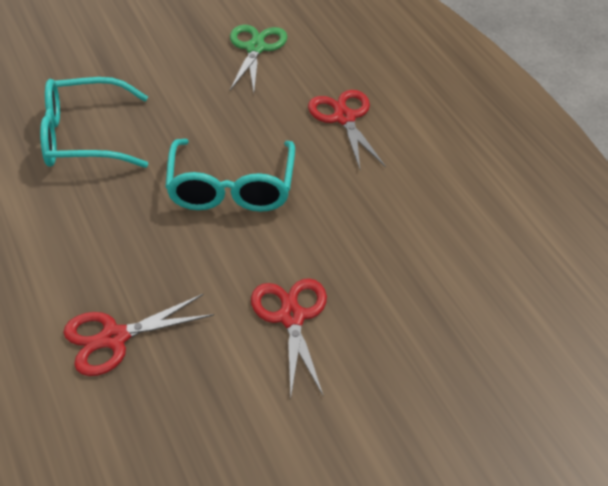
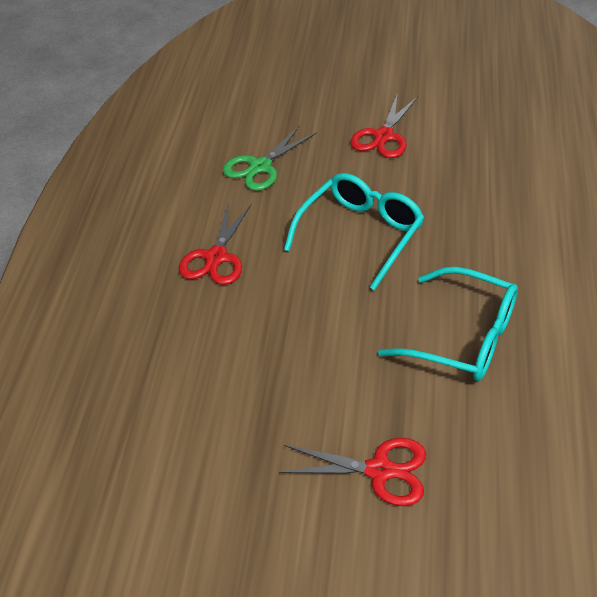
camera: 145 degrees left, 0 degrees up
red scissors [63,294,214,376] -> red scissors moved to [279,438,426,506]
green scissors [229,25,287,93] -> green scissors moved to [223,125,317,191]

